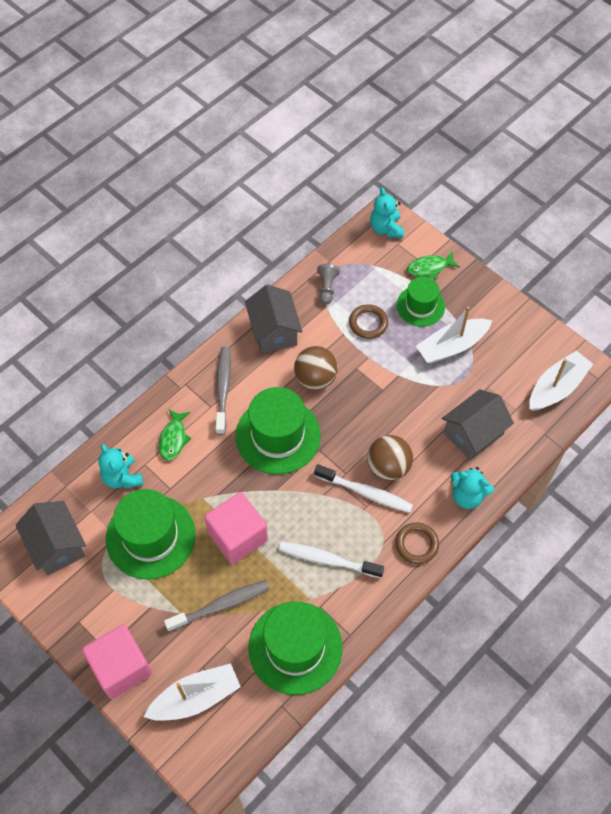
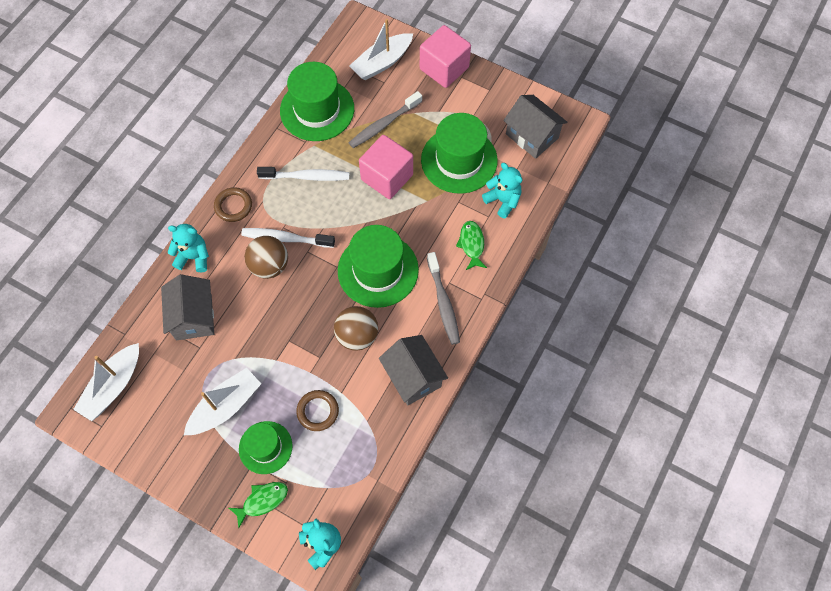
camera: 165 degrees right, 5 degrees up
grey pawn [317,264,340,305] -> none
grey house [442,389,514,460] -> grey house turned 45 degrees counterclockwise [161,274,214,340]

